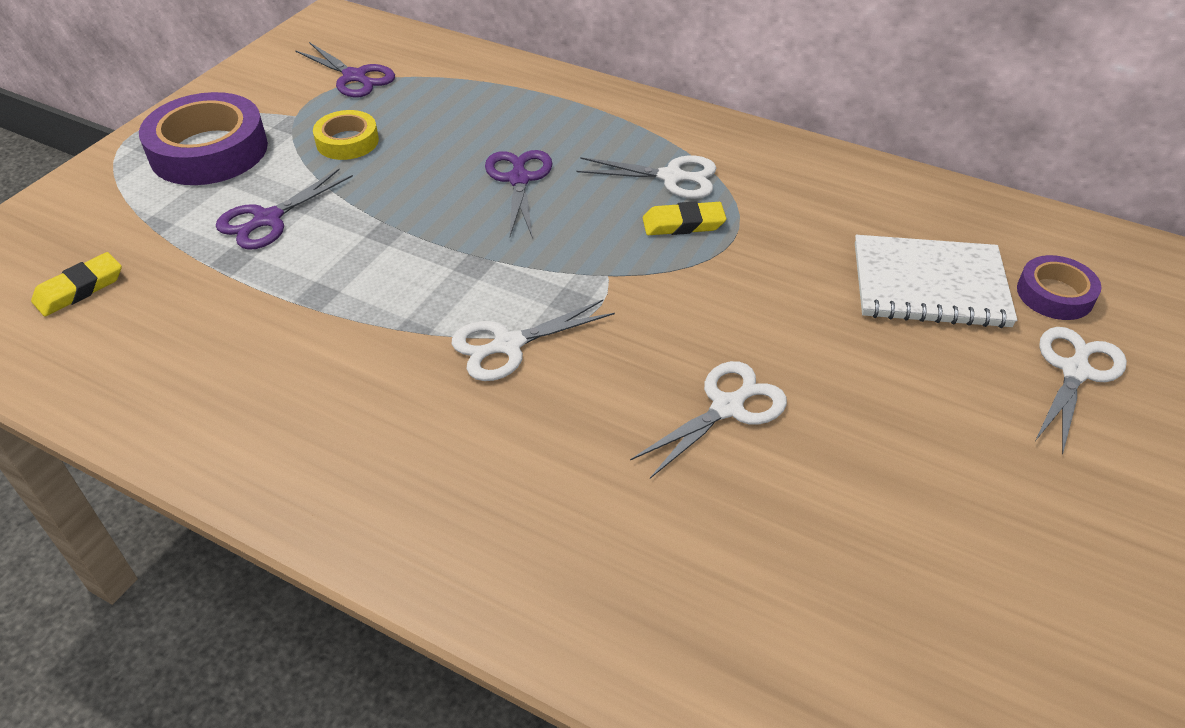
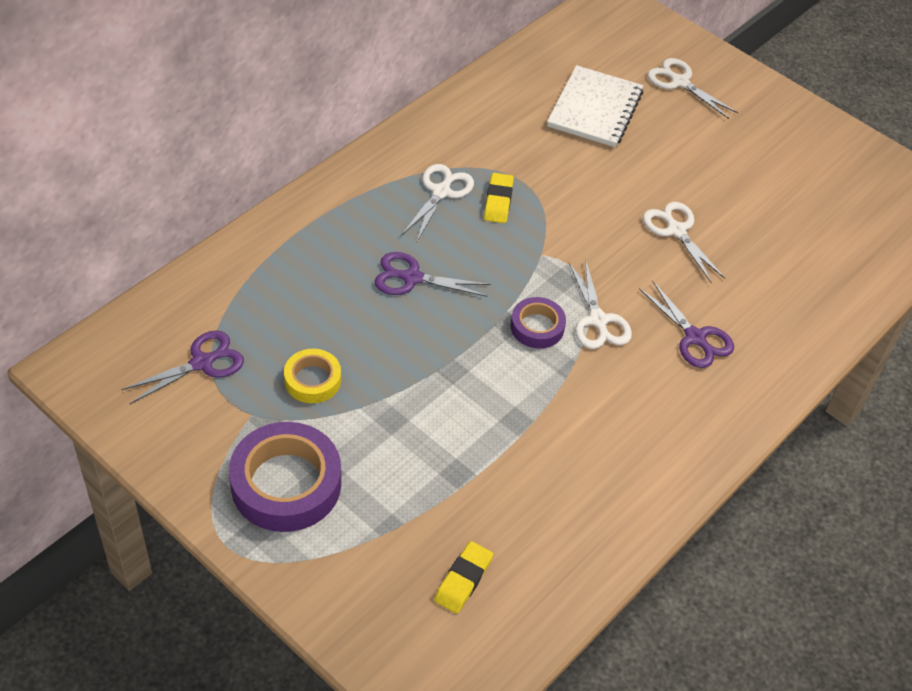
camera: 80 degrees left, 5 degrees up
yellow eraser [31,252,122,316] -> yellow eraser turned 60 degrees clockwise [434,541,493,614]
purple scissors [216,169,353,250] -> purple scissors moved to [639,280,734,368]
purple tape [1017,255,1102,320] -> purple tape moved to [510,297,566,349]

